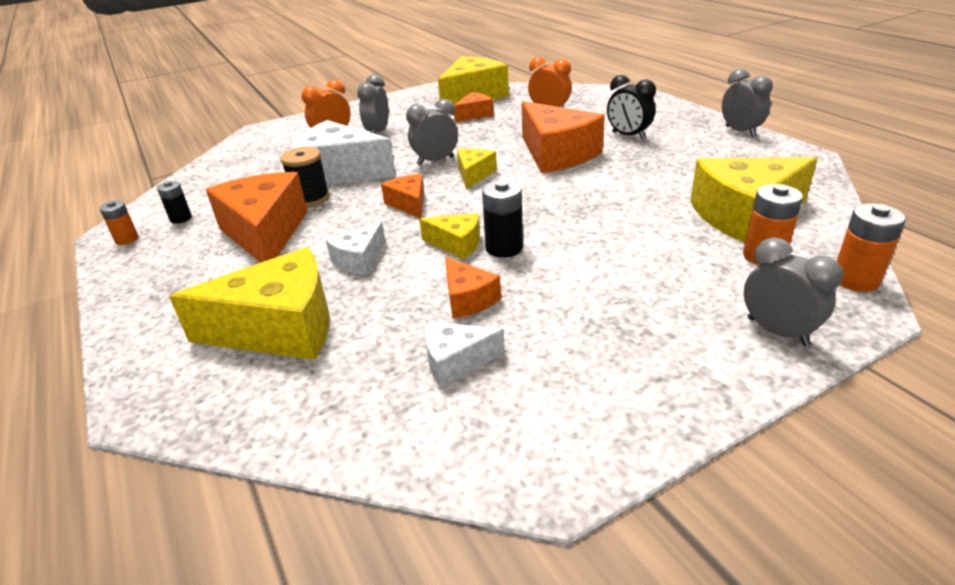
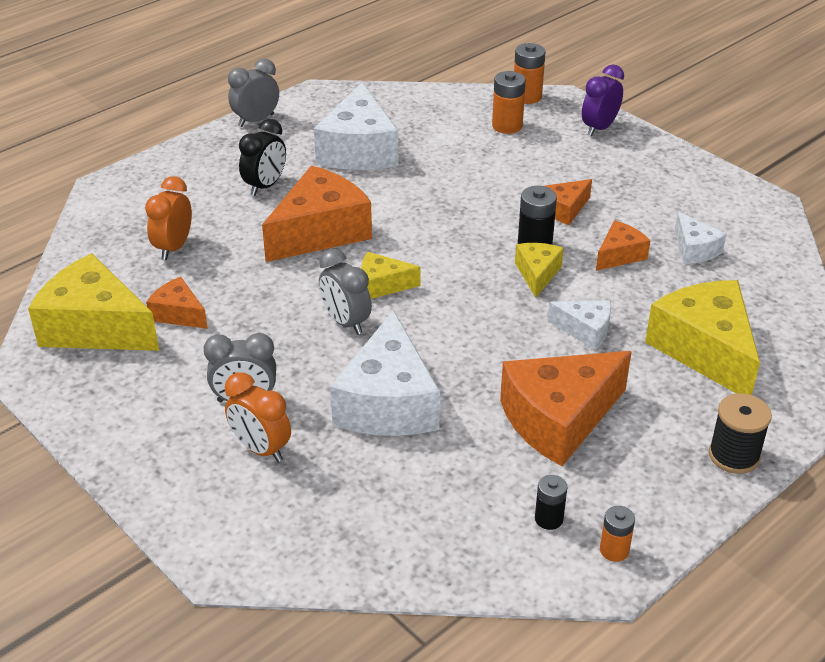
camera: 105 degrees left, 5 degrees up
black spool [281,147,330,207] -> black spool moved to [709,393,772,474]
orange cheese [381,174,424,218] -> orange cheese moved to [545,179,592,225]
yellow cheese [690,157,818,243] -> none
grey clock [744,237,843,346] -> purple clock [582,64,624,136]
none -> white cheese [314,82,398,170]

